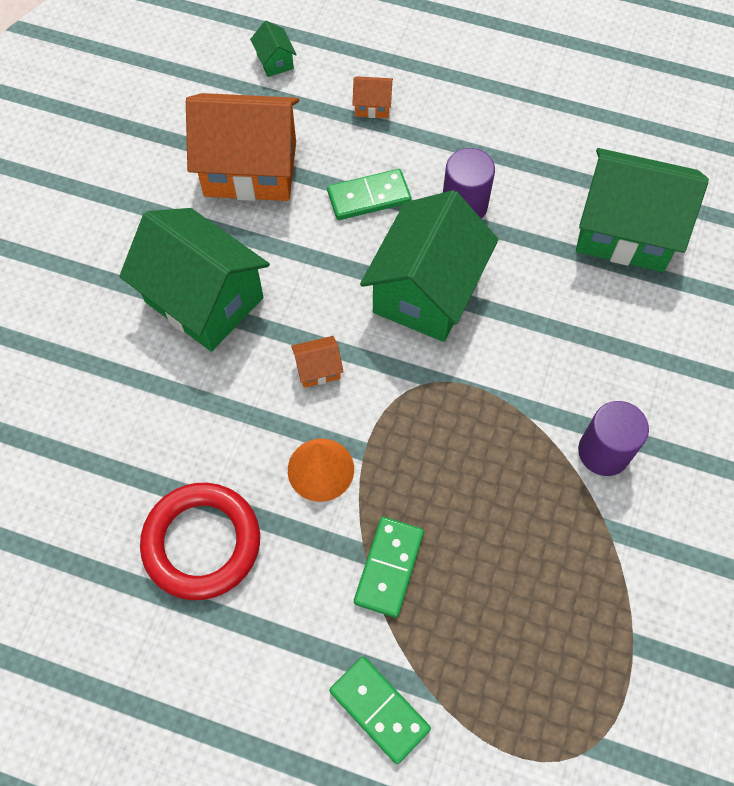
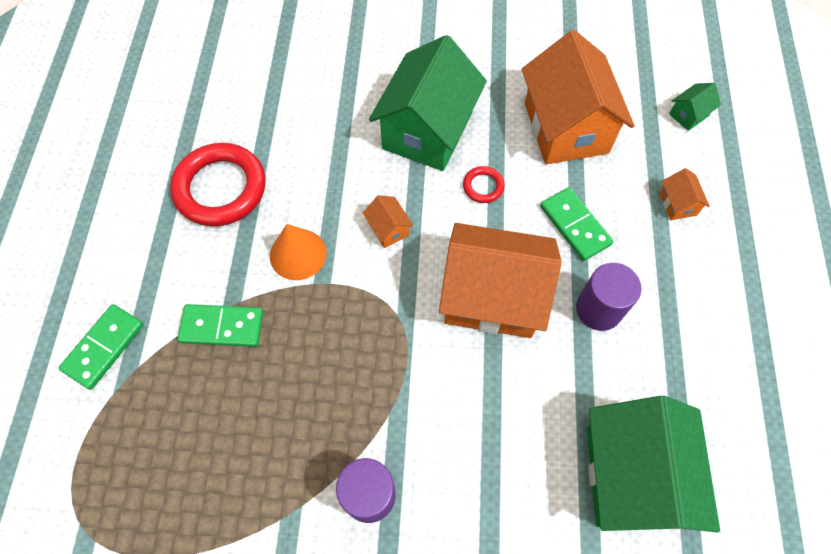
camera: 75 degrees right, 0 degrees up
green house [360,190,498,342] -> orange house [439,223,562,338]
none -> red ring [463,166,505,203]

